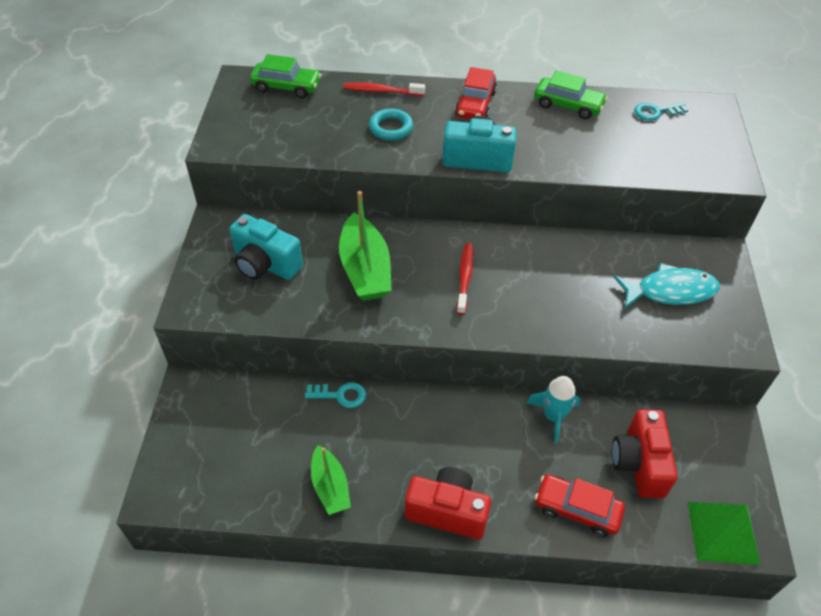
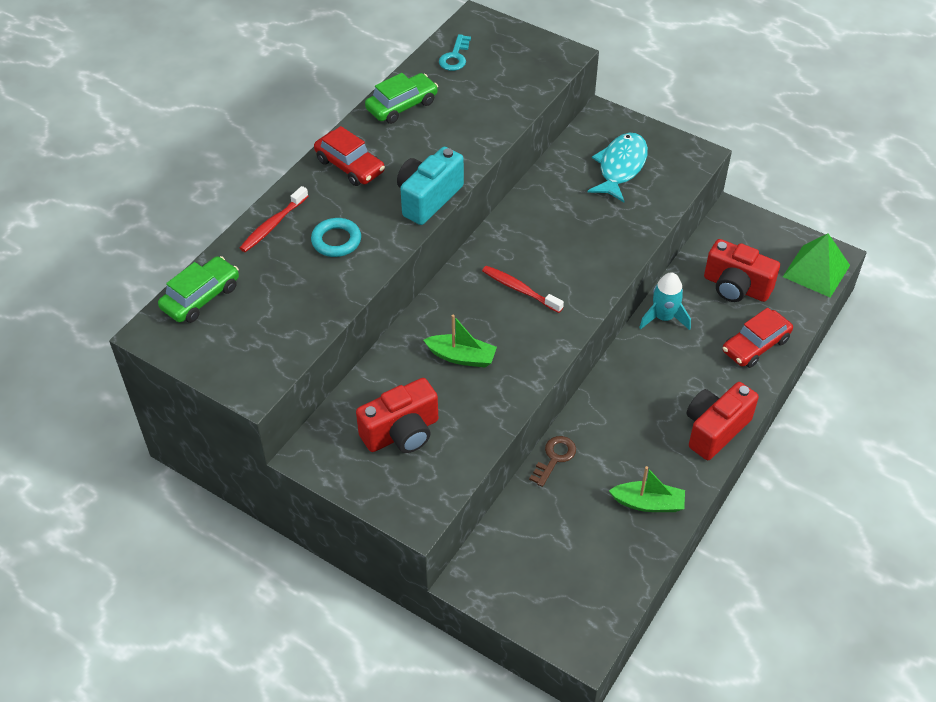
camera: 60 degrees left, 0 degrees up
turquoise camera [229,214,303,280] -> red camera [356,378,438,453]
turquoise key [305,382,366,408] -> brown key [529,436,576,487]
green boat [339,191,392,301] -> green boat [424,315,497,367], size x0.62

